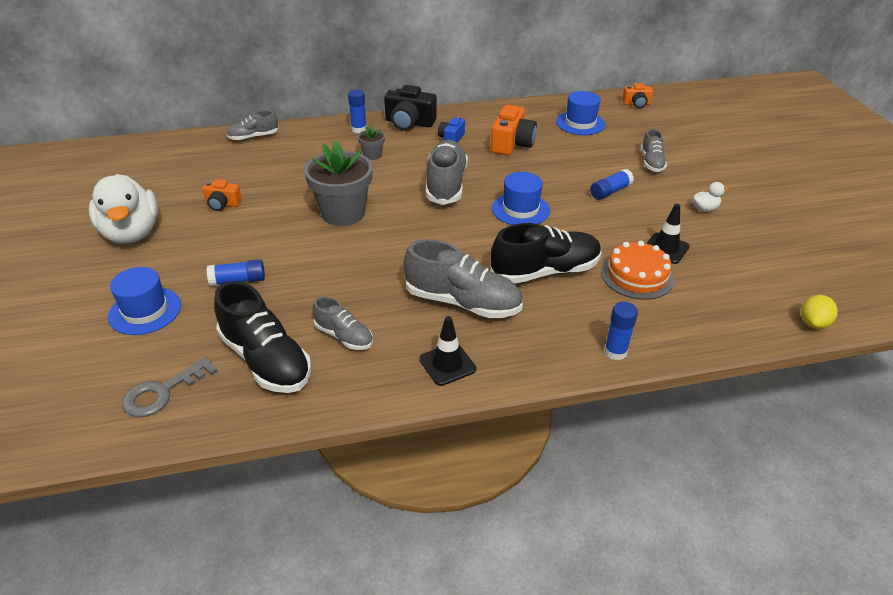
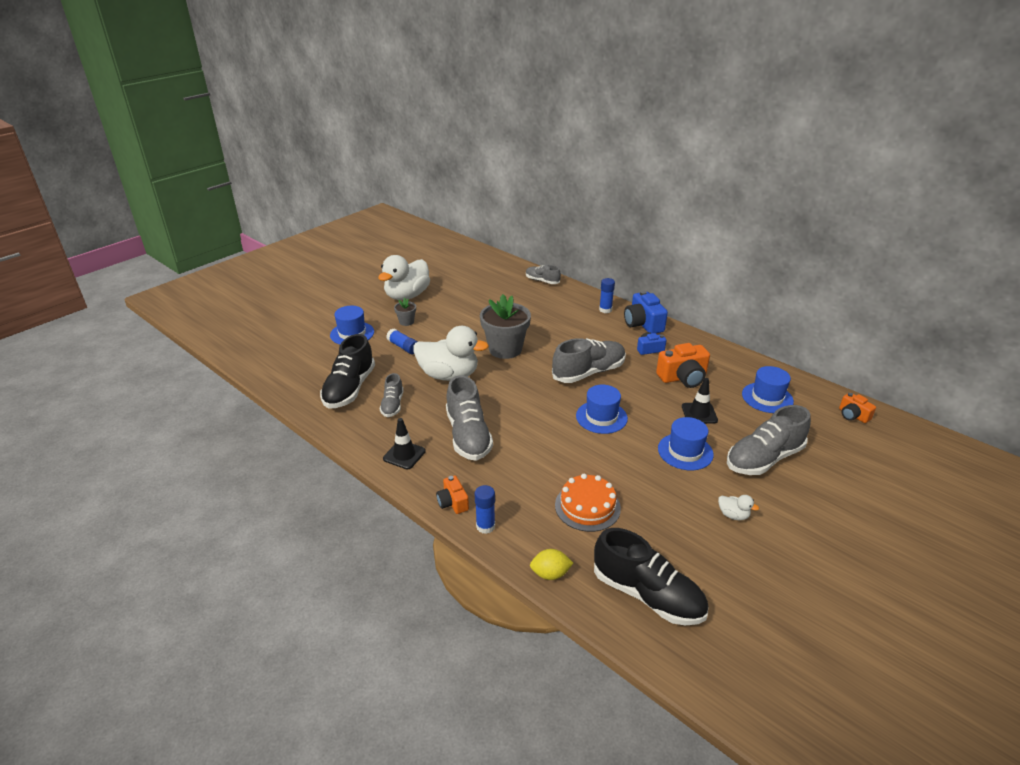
camera: 55 degrees right, 5 degrees down
grey key [122,357,218,417] -> none
orange camera [203,179,242,211] -> orange camera moved to [436,475,469,514]
grey flower pot [358,125,385,160] -> grey flower pot moved to [394,298,416,326]
black camera [384,85,437,131] -> blue camera [624,290,668,333]
black shoe [491,223,601,283] -> black shoe moved to [594,528,708,625]
blue glue stick [590,169,634,200] -> blue hat [658,417,714,470]
grey shoe [641,129,667,172] -> grey shoe [727,405,811,475], size x1.80
black traffic cone [646,204,690,264] -> black traffic cone moved to [682,378,718,424]
yellow lemon [801,295,838,329] -> yellow lemon moved to [530,549,573,580]
none -> white duck [413,326,489,381]

